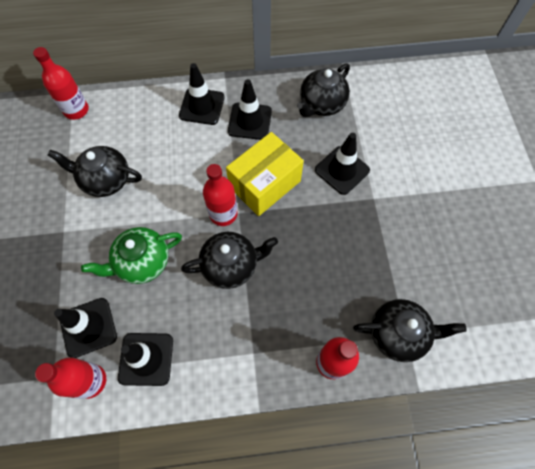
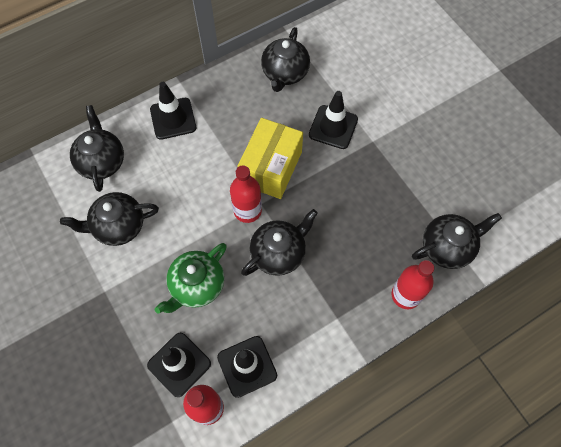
camera: 25 degrees left, 0 degrees up
red bottle [33,47,89,120] -> none
black traffic cone [228,79,272,140] -> none
none -> black teapot [70,105,124,192]

